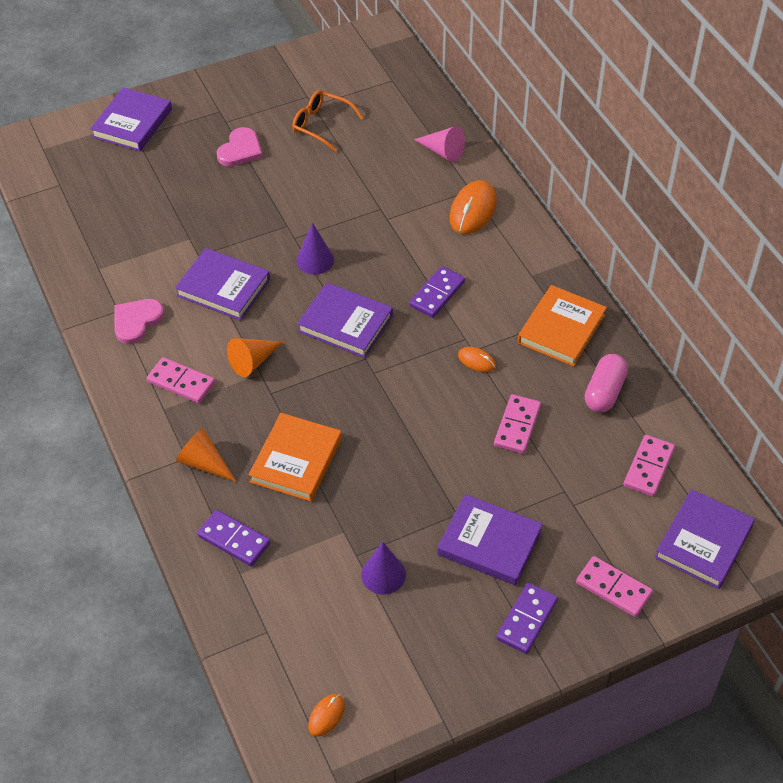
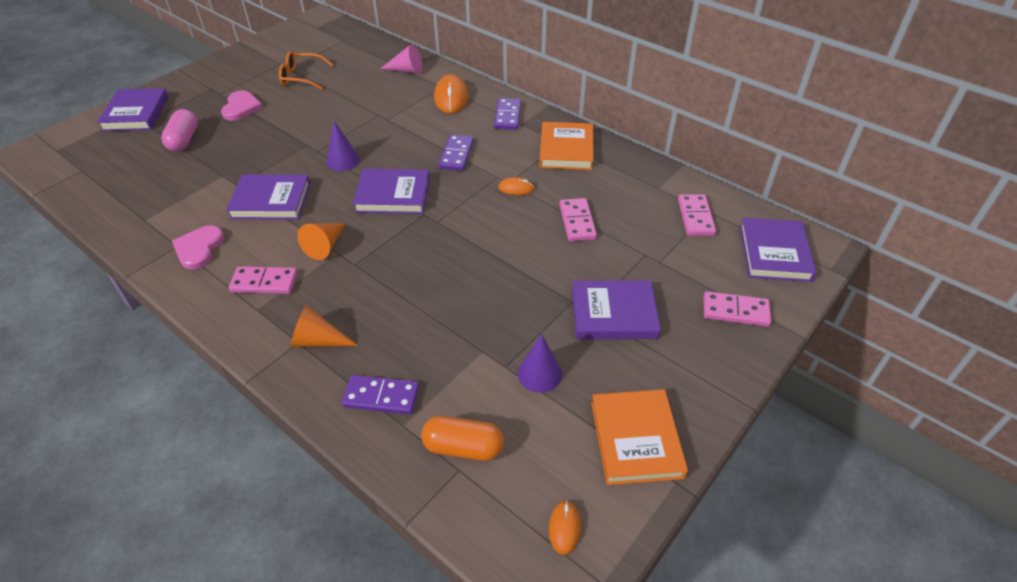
camera: 25 degrees left, 5 degrees down
orange book [249,413,342,502] -> orange book moved to [591,389,688,485]
purple domino [496,583,558,654] -> purple domino moved to [494,98,521,130]
pink capsule [585,354,628,412] -> pink capsule moved to [161,109,198,152]
none -> orange capsule [421,416,504,461]

